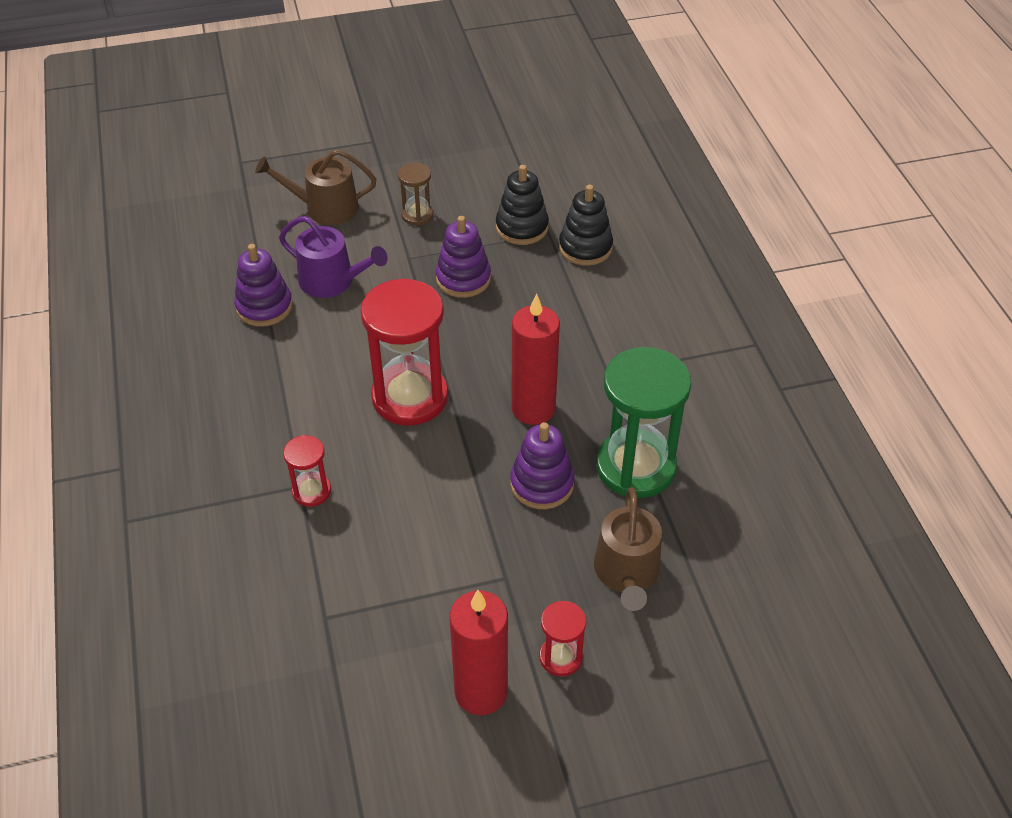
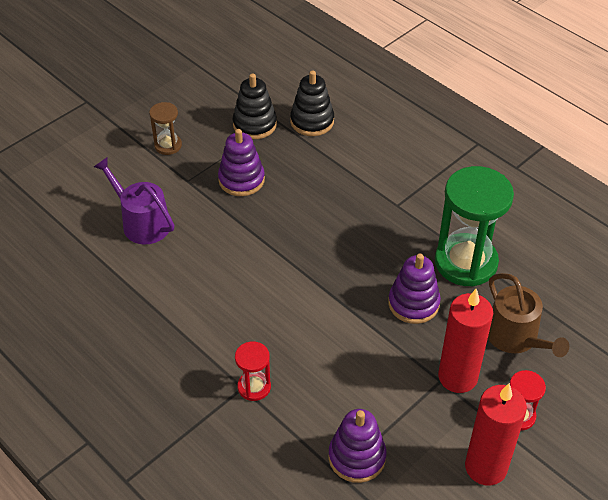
camera: 30 degrees left, 0 degrees up
purple stacking toy [234,244,293,327] -> purple stacking toy moved to [329,409,387,483]
brown watering can [255,149,376,225] -> none
purple watering can [279,216,388,298] -> purple watering can turned 135 degrees counterclockwise [94,157,174,244]
red hourglass [361,278,448,426] -> none
red candle [511,294,560,425] -> red candle moved to [438,289,493,393]

